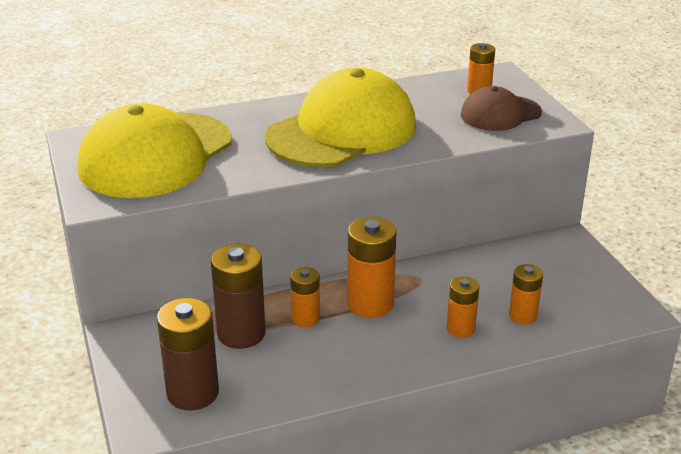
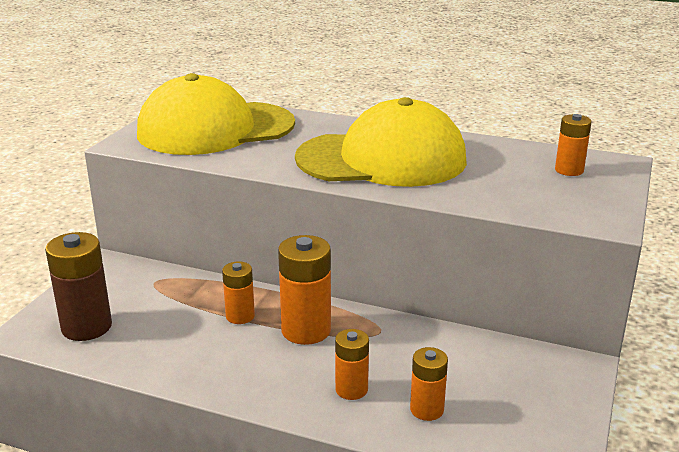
camera: 40 degrees right, 5 degrees down
brown battery [211,244,266,349] -> none
brown cap [461,86,542,131] -> none

